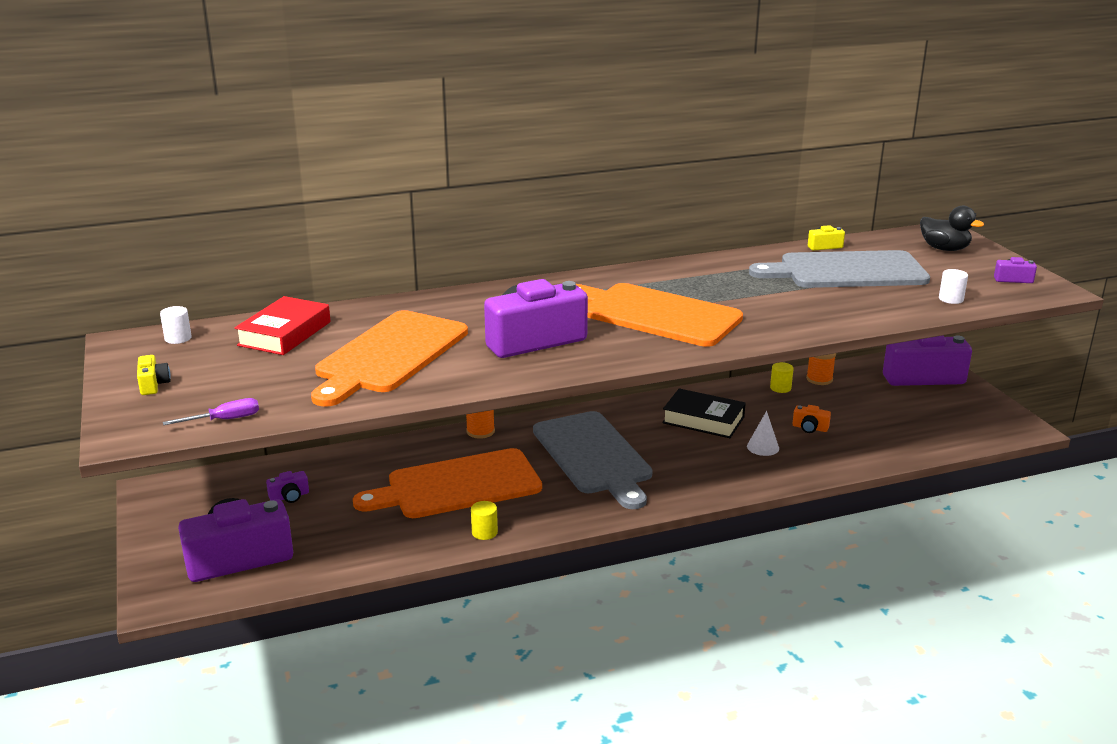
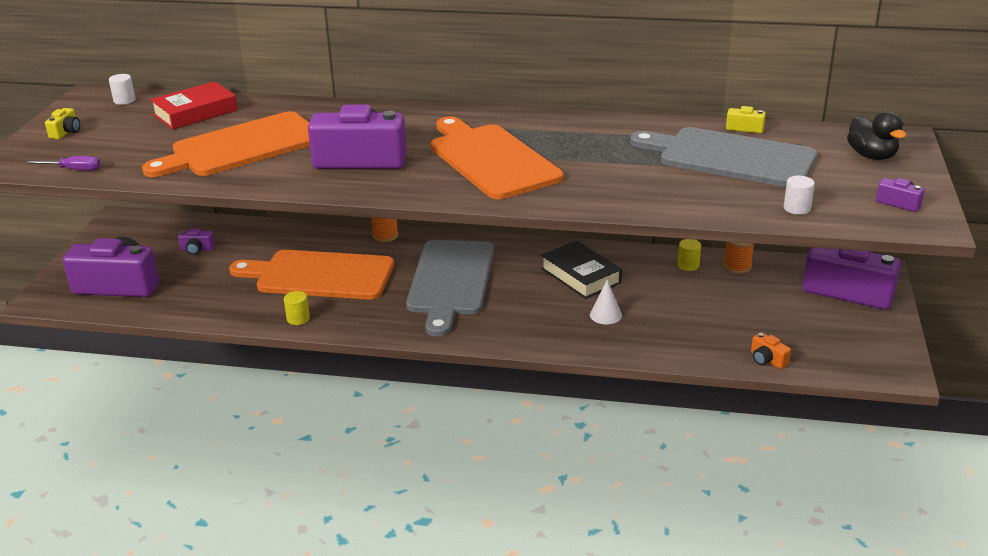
camera: 30 degrees right, 5 degrees up
orange camera [793,405,831,433] -> orange camera moved to [751,332,791,369]

